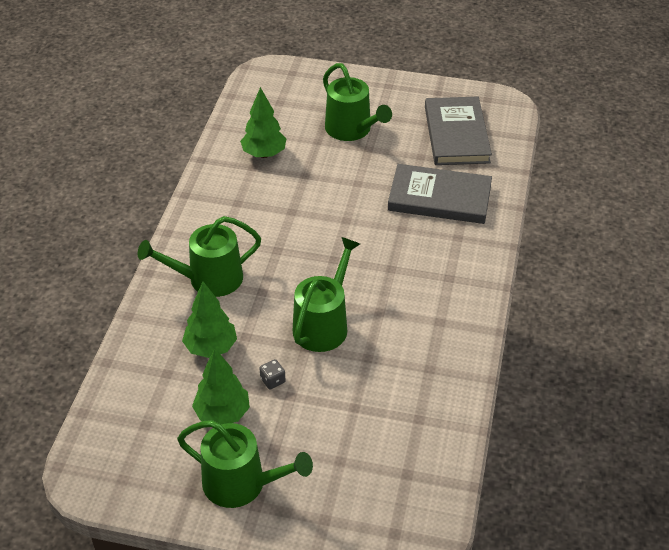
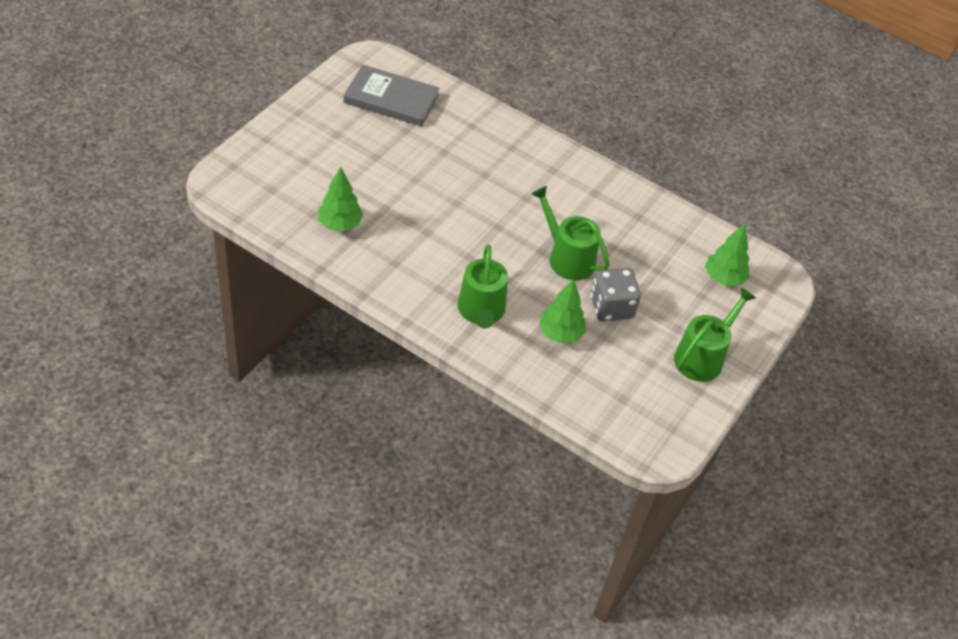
camera: 75 degrees left, 5 degrees up
green tree [192,348,250,424] -> green tree moved to [705,224,750,286]
grey dice [260,359,286,390] -> grey dice [591,268,641,321], size x2.36
green watering can [323,63,392,141] -> none
grey book [388,164,492,224] -> none

